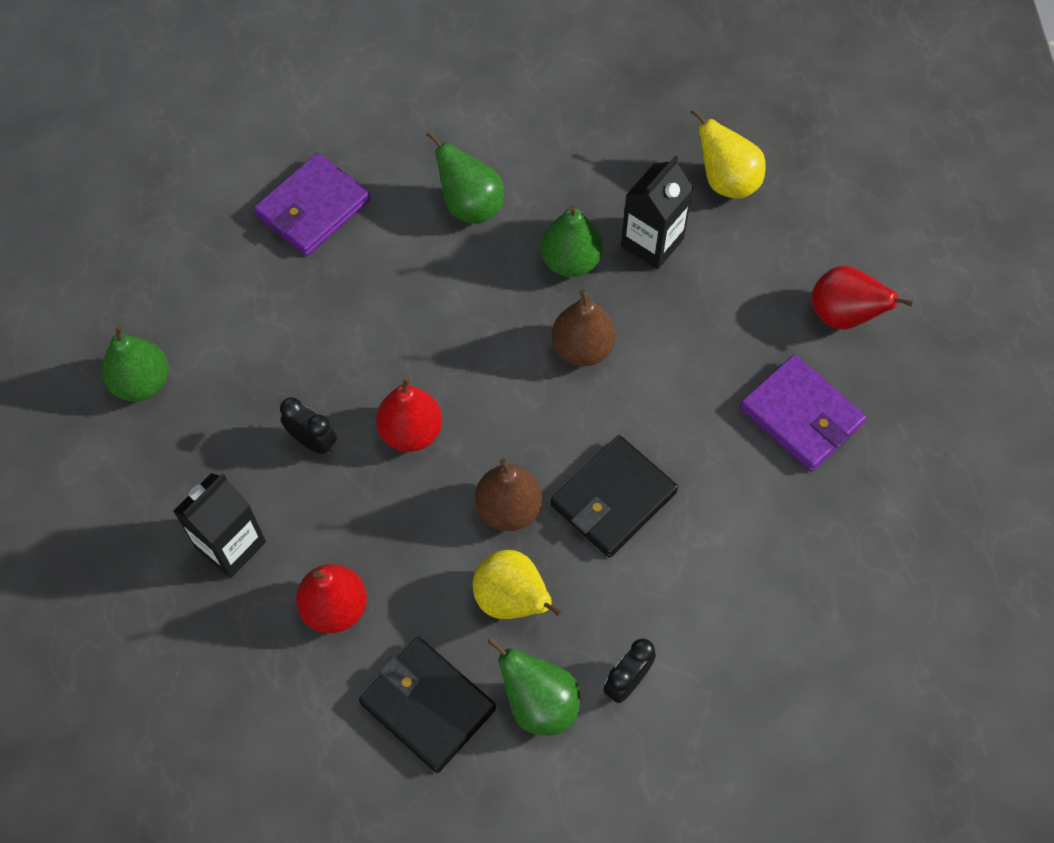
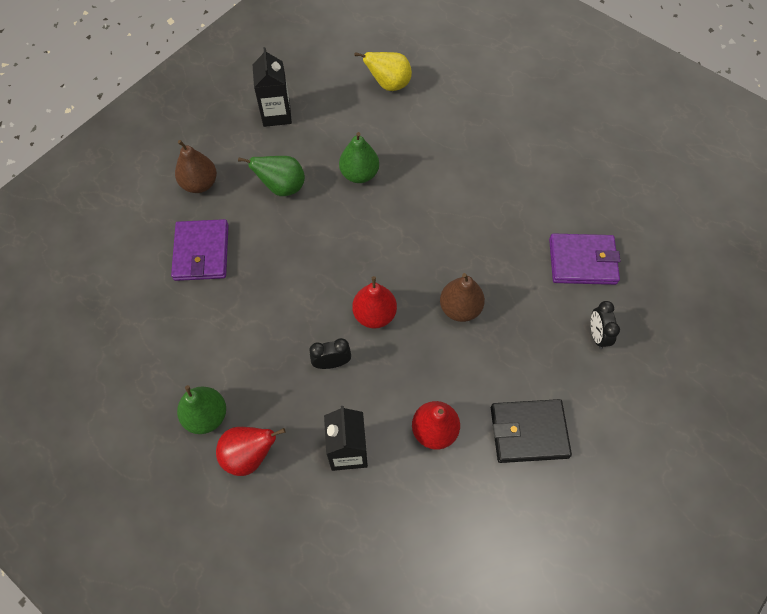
camera: 45 degrees left, 0 degrees up
yellow pear [473,550,563,619] -> none
green pear [487,637,580,736] -> none
black wallet [551,435,678,558] -> none
brown pear [552,289,616,366] -> brown pear moved to [175,140,217,193]
black carton [621,155,693,269] -> black carton moved to [252,47,292,127]
purple wallet [740,355,866,472] -> purple wallet moved to [549,233,620,285]
red pear [812,266,914,329] -> red pear moved to [216,427,285,476]

